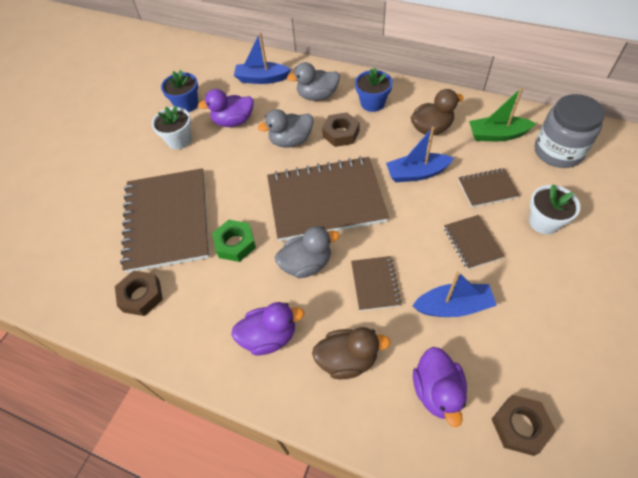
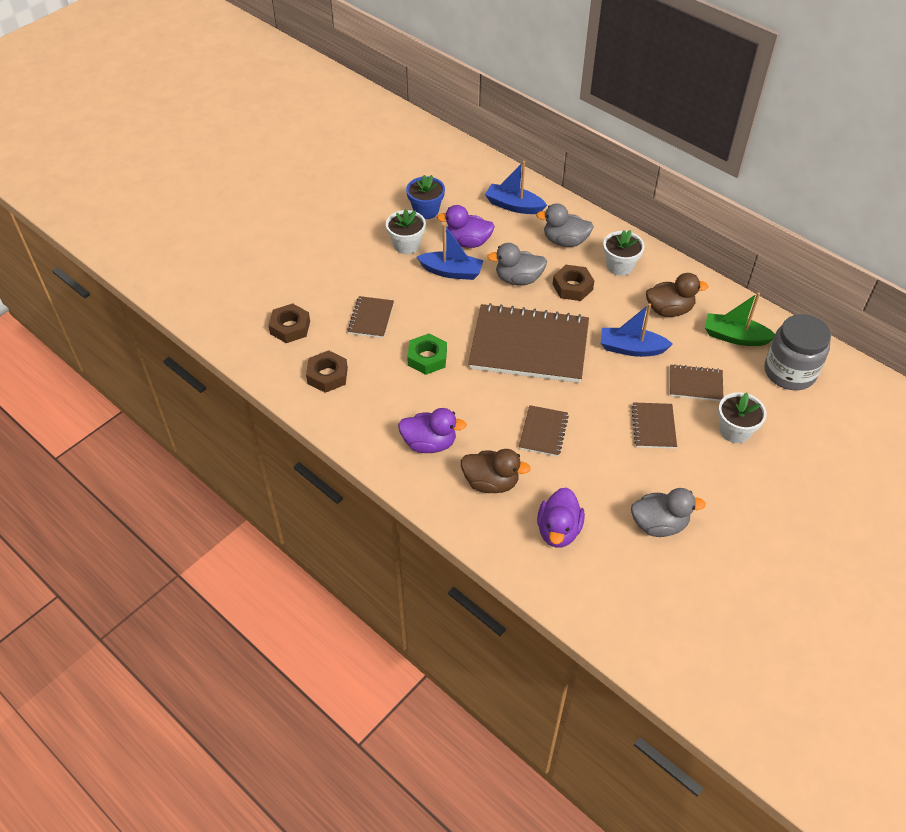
camera: 15 degrees right, 5 degrees down
brown notebook [120,168,209,273] -> brown notebook [347,296,394,338], size x0.46
grey duck [275,226,340,278] -> grey duck moved to [631,488,706,537]
blue flower pot [355,68,393,112] -> white flower pot [603,230,644,276]
blue boat [412,271,497,317] -> blue boat moved to [417,224,484,280]
brown nut [492,395,556,456] -> brown nut moved to [268,303,310,343]

